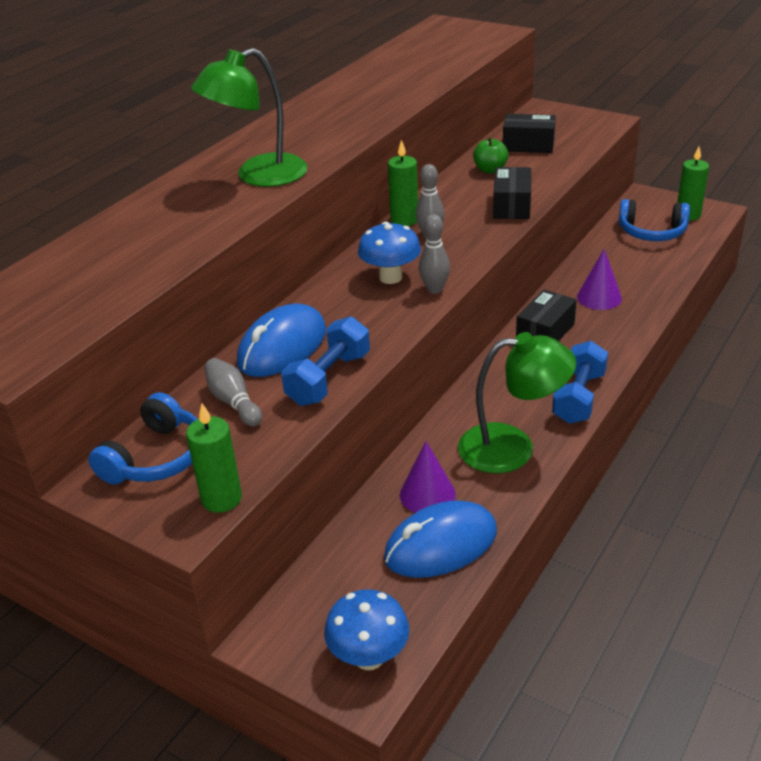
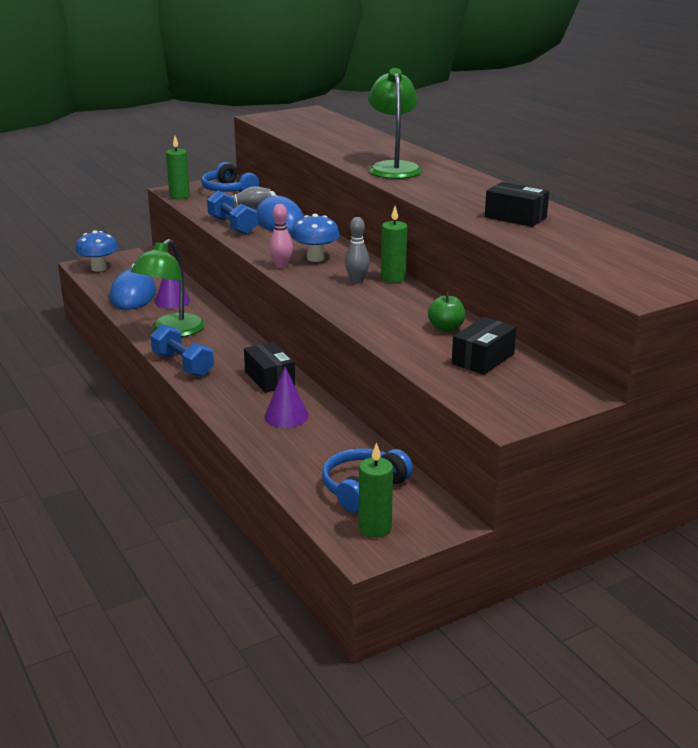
camera: 115 degrees right, 10 degrees down
grey bowling pin [419,214,450,294] -> pink bowling pin [269,204,293,268]
black box [493,167,531,219] -> black box moved to [485,182,549,227]

